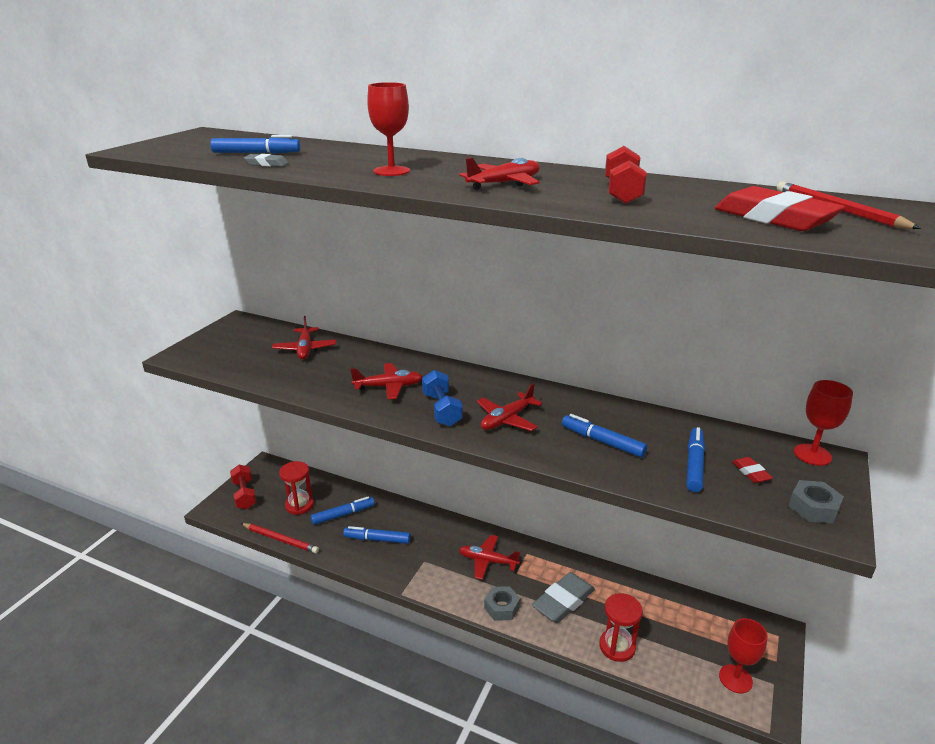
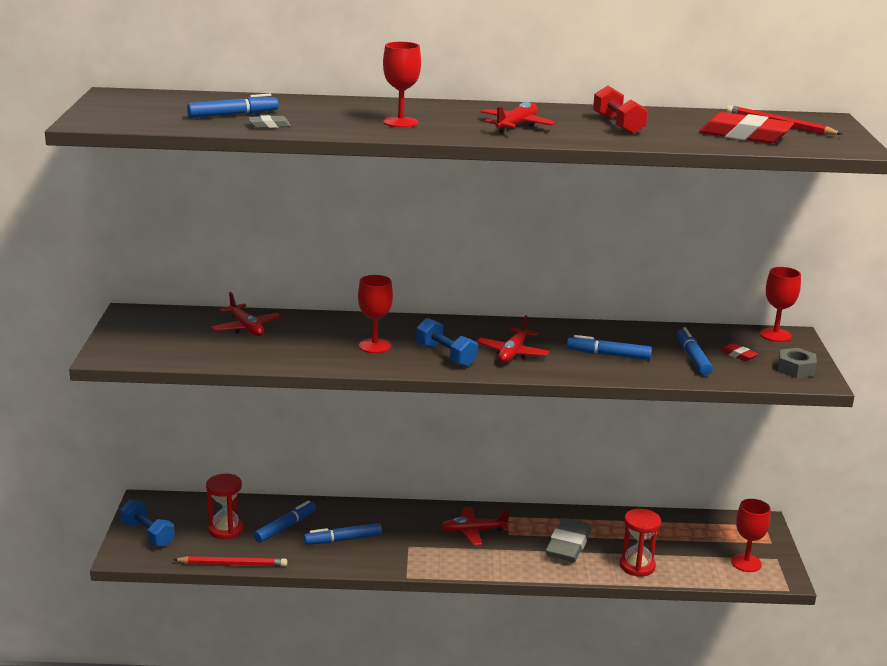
camera: 25 degrees left, 5 degrees down
red dumbbell [230,465,256,509] -> blue dumbbell [120,500,175,547]
red plane [350,363,423,400] -> red goblet [358,275,393,353]
grey nut [484,586,520,621] -> none

